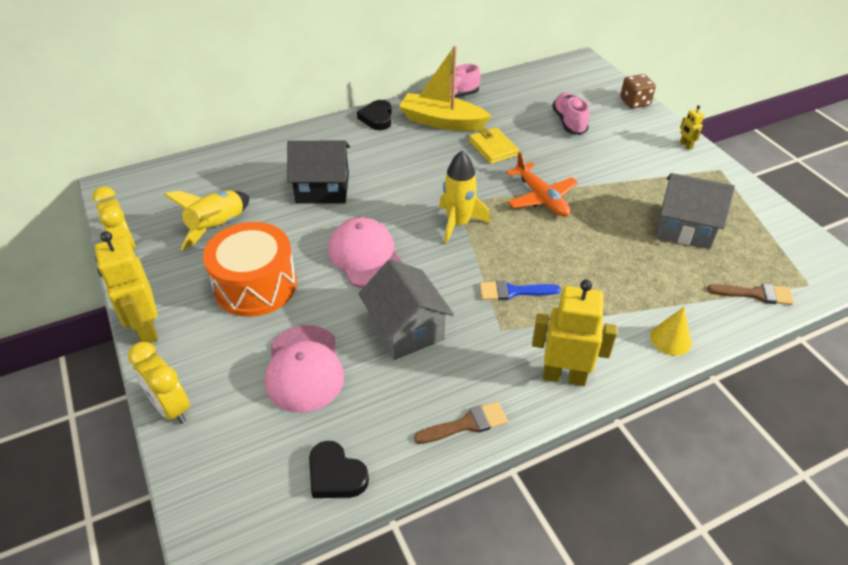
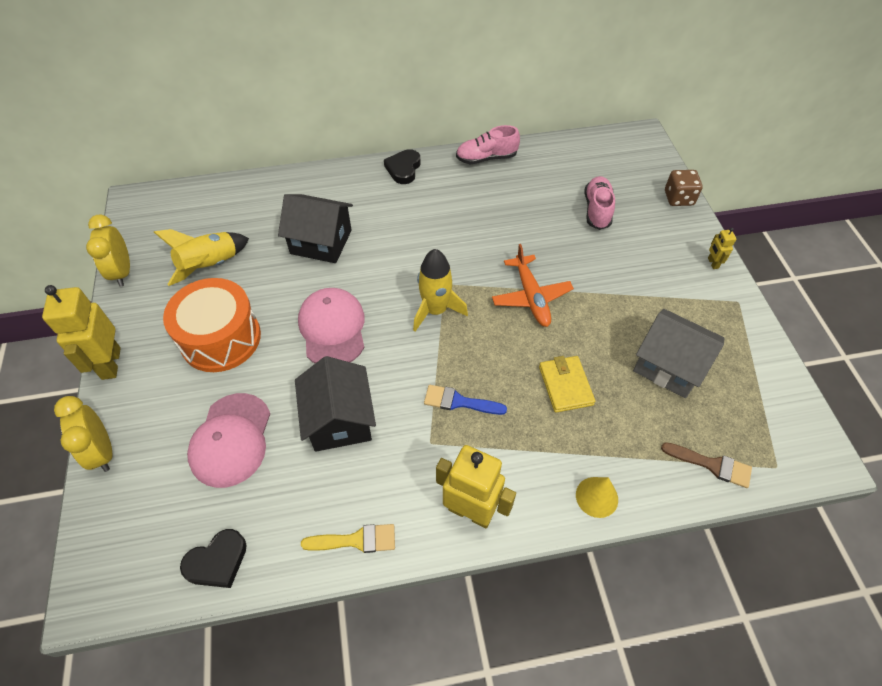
camera: 15 degrees right, 10 degrees up
black heart [309,441,369,498] -> black heart turned 90 degrees counterclockwise [180,529,247,588]
grey house [358,259,454,360] -> black house [295,356,376,452]
yellow boat [399,46,491,131] -> none
brown brush [414,401,508,444] -> yellow brush [301,524,395,553]
yellow wallet [469,127,519,164] -> yellow wallet moved to [539,356,595,413]

